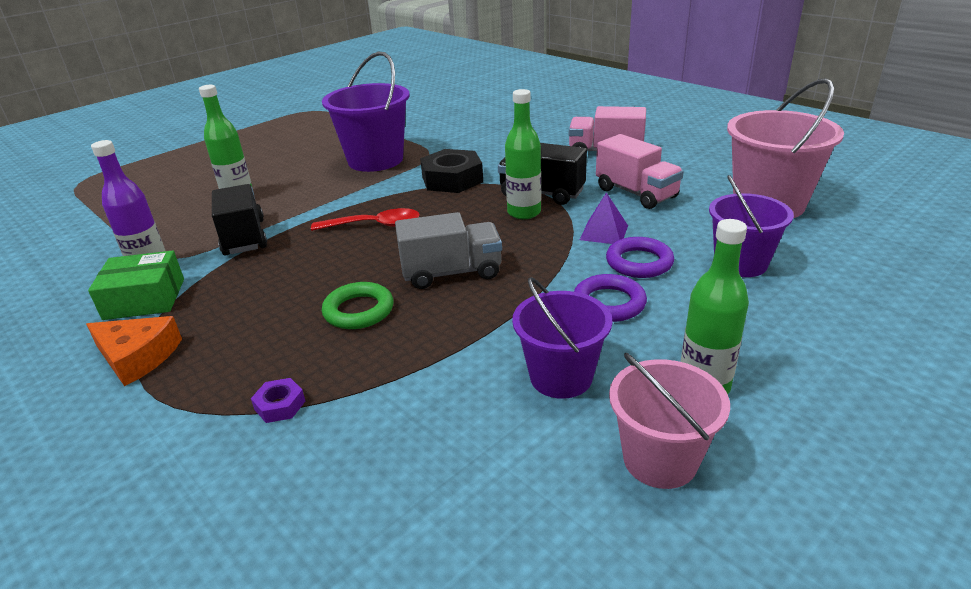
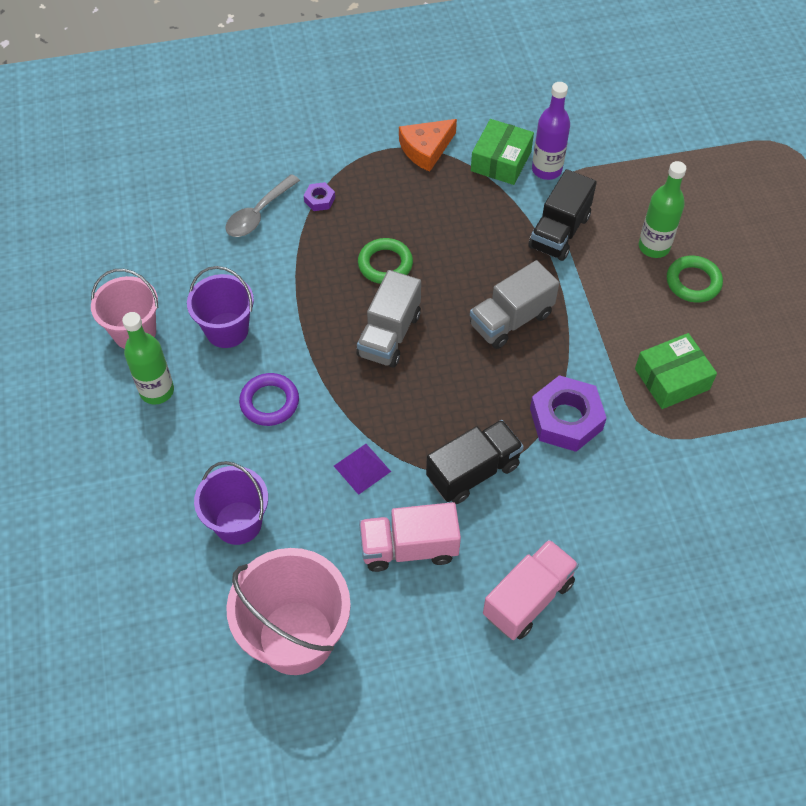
camera: 120 degrees right, 25 degrees up
black truck [212,184,267,256] -> black truck turned 105 degrees clockwise [528,169,597,261]
red spoon [311,208,420,231] -> grey truck [470,260,559,349]
purple bucket [322,52,410,172] -> green box [635,333,717,409]
black nut [420,149,483,193] -> purple nut [530,375,607,452]
green bottle [505,89,541,219] -> none
purple ring [606,237,674,278] -> none
none -> grey spoon [225,174,300,237]
none -> green ring [667,256,723,303]

